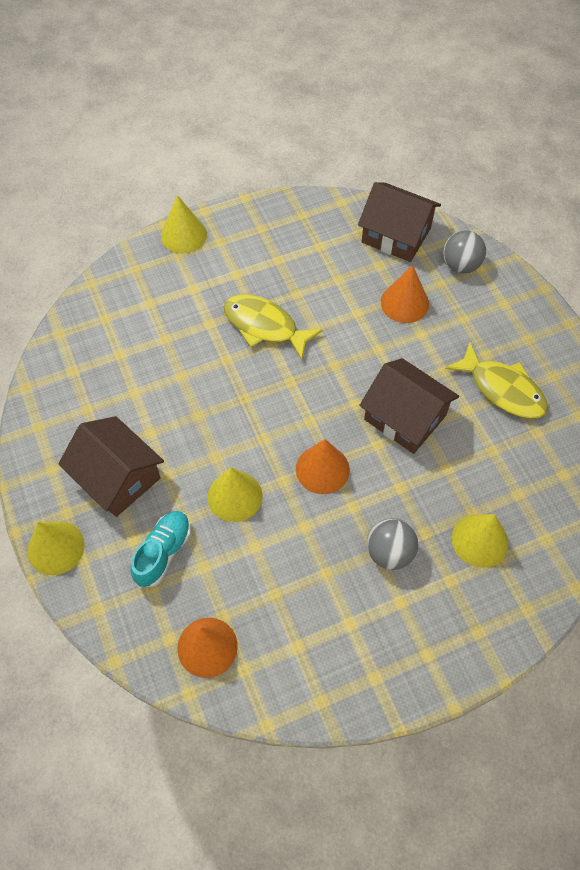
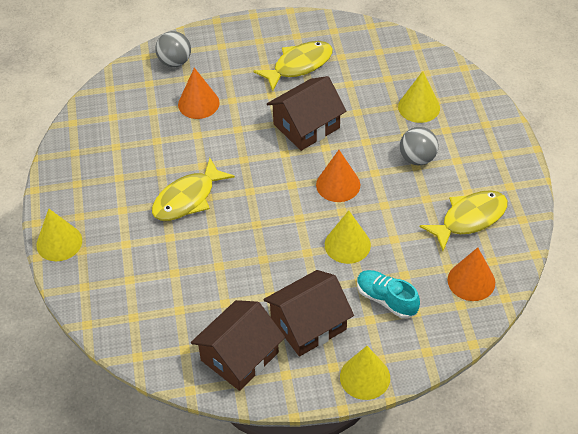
camera: 75 degrees left, 10 degrees down
brown house [358,182,441,262] -> brown house moved to [191,300,285,391]
none -> yellow fish [420,190,508,251]

